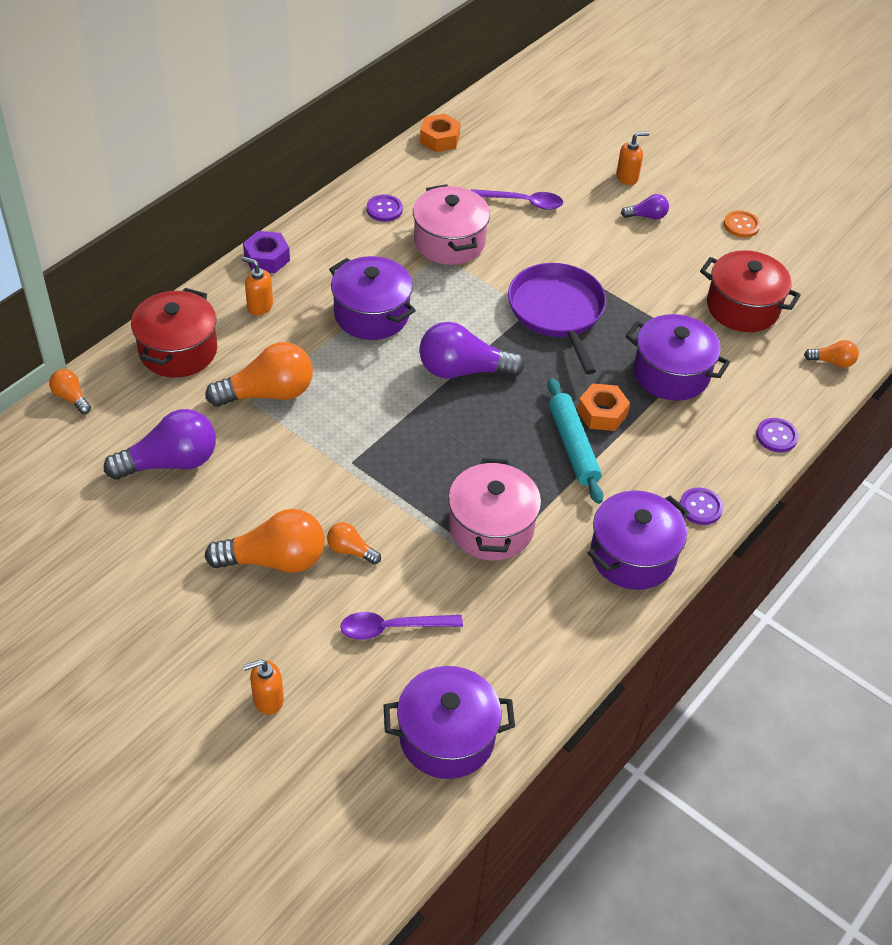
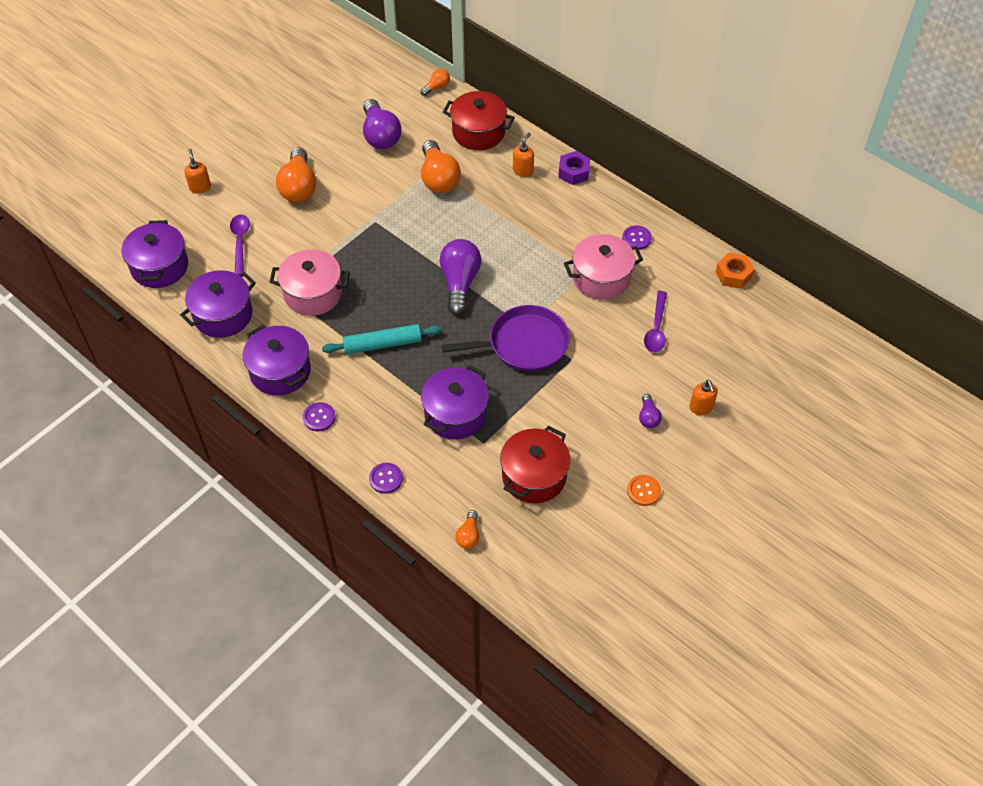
camera: 95 degrees right, 5 degrees up
orange light bulb [327,522,381,564] -> none
purple pot [329,256,416,340] -> purple pot moved to [180,270,256,338]
orange nut [577,383,630,431] -> none

